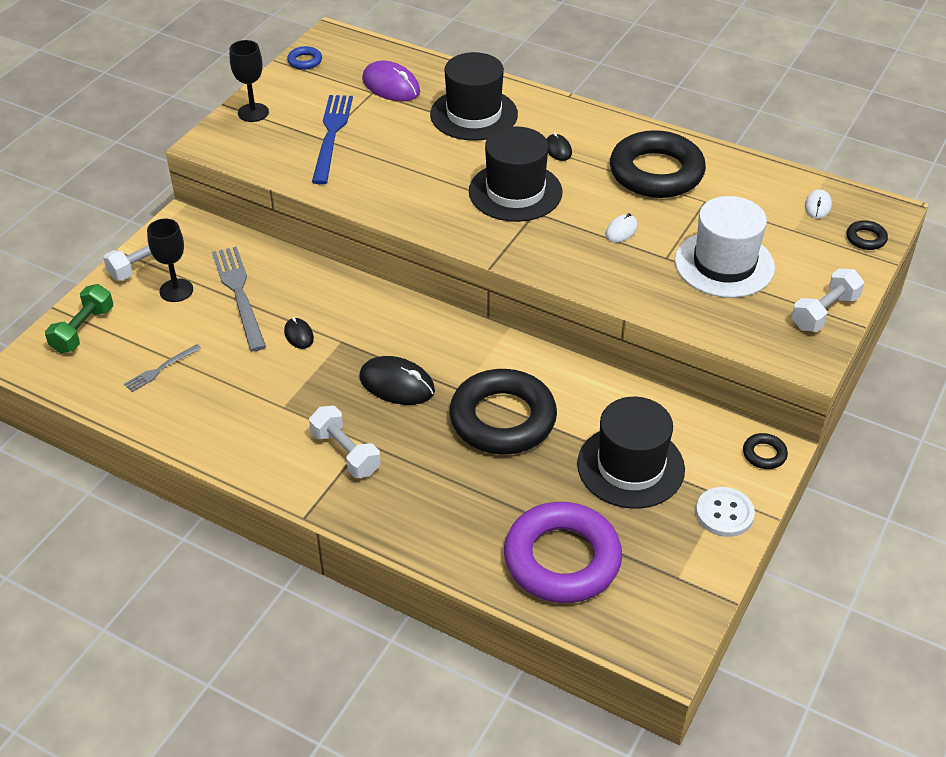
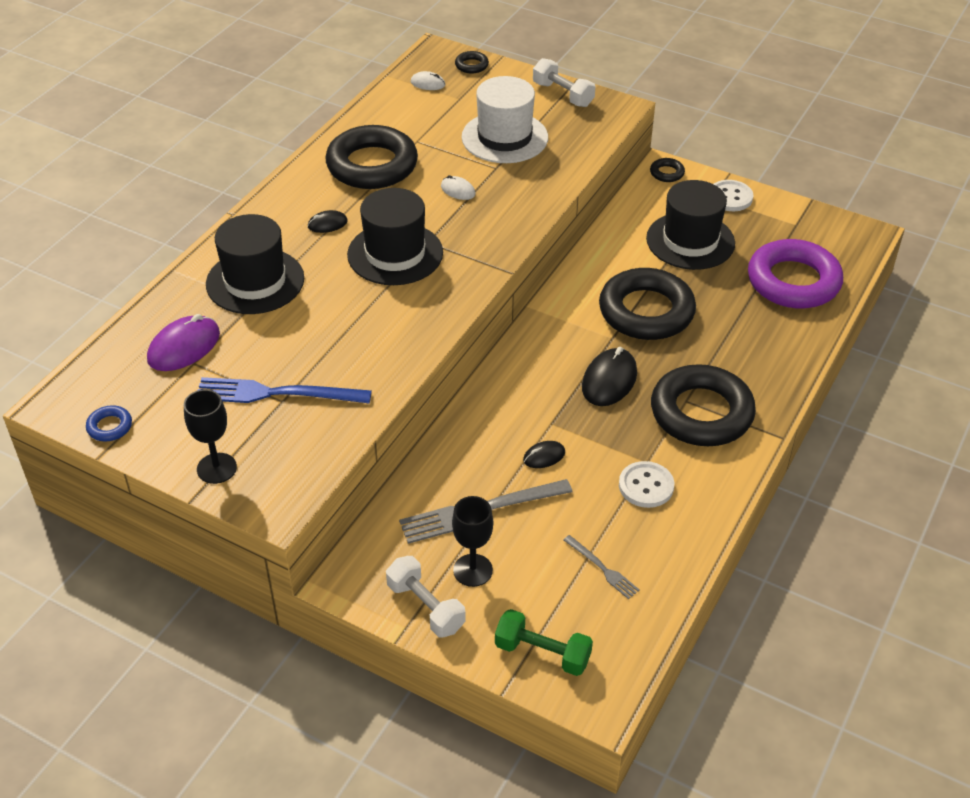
camera: 90 degrees left, 0 degrees up
white dumbbell [309,406,381,478] -> black ring [651,364,756,446]
none -> white button [619,461,674,508]

